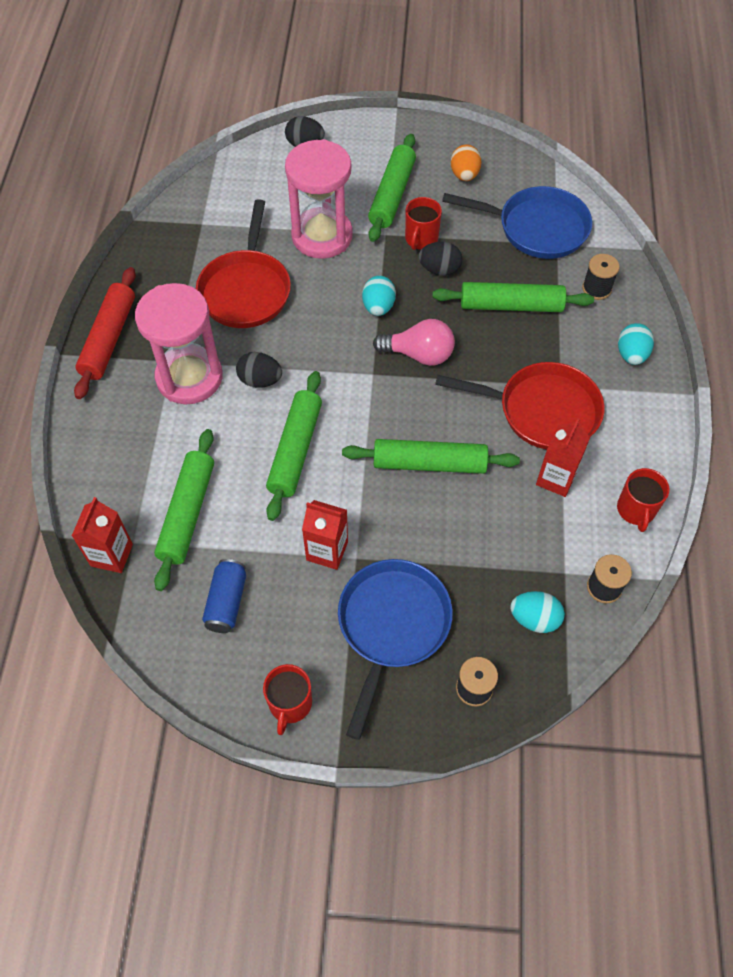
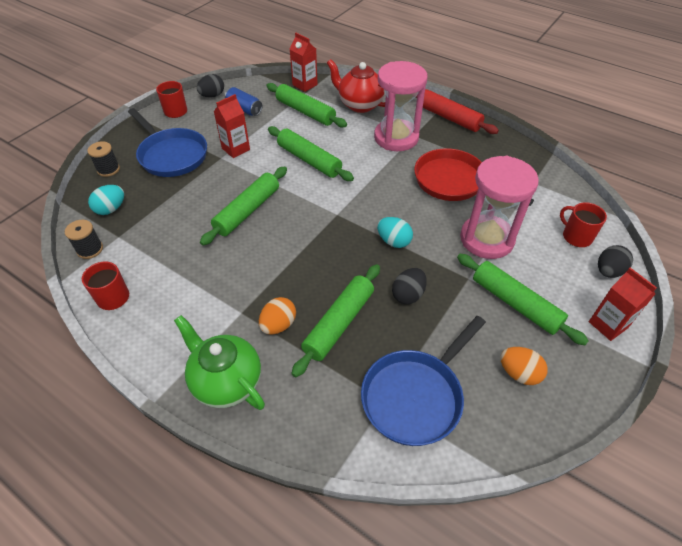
camera: 120 degrees right, 10 degrees down
black egg [236,352,282,388] -> black egg moved to [197,74,224,98]
pink light bulb [373,319,455,366] -> none
red mug [405,197,442,250] -> red mug moved to [560,202,607,247]
red pan [435,362,605,450] -> none
red carton [536,418,590,497] -> red carton moved to [589,268,657,341]
black spool [582,254,620,300] -> none
turquoise egg [618,323,654,365] -> green teapot [174,315,265,410]
none -> orange egg [259,297,296,335]
none -> red teapot [327,59,385,113]

